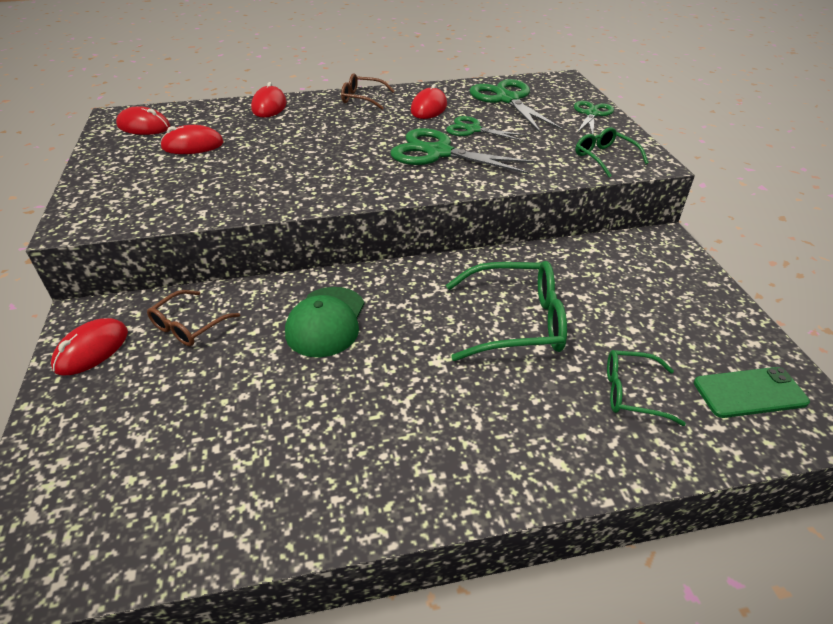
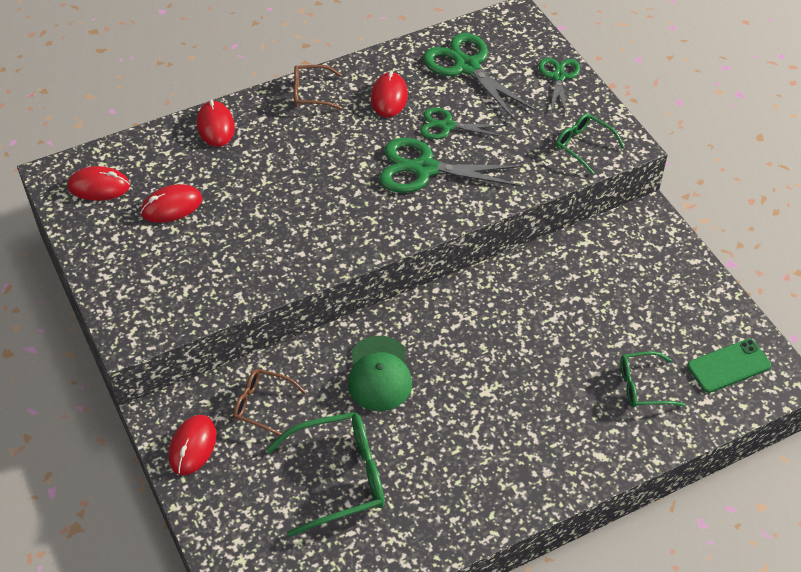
camera: 15 degrees left, 10 degrees up
brown glasses [147,290,240,346] -> brown glasses turned 90 degrees clockwise [233,369,306,436]
green glasses [446,261,567,361] -> green glasses moved to [266,412,384,537]

